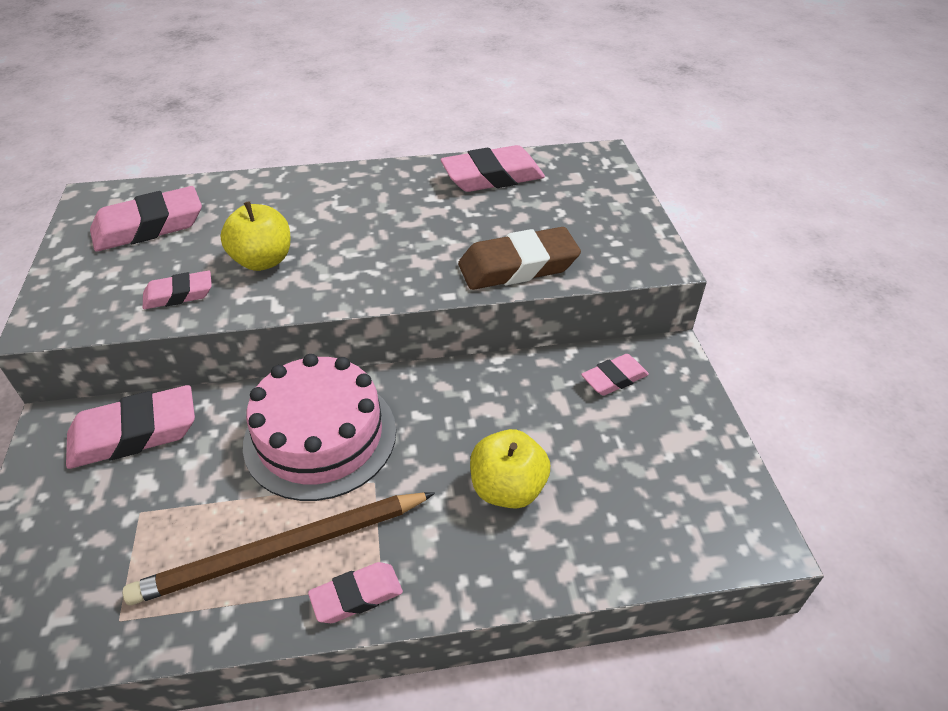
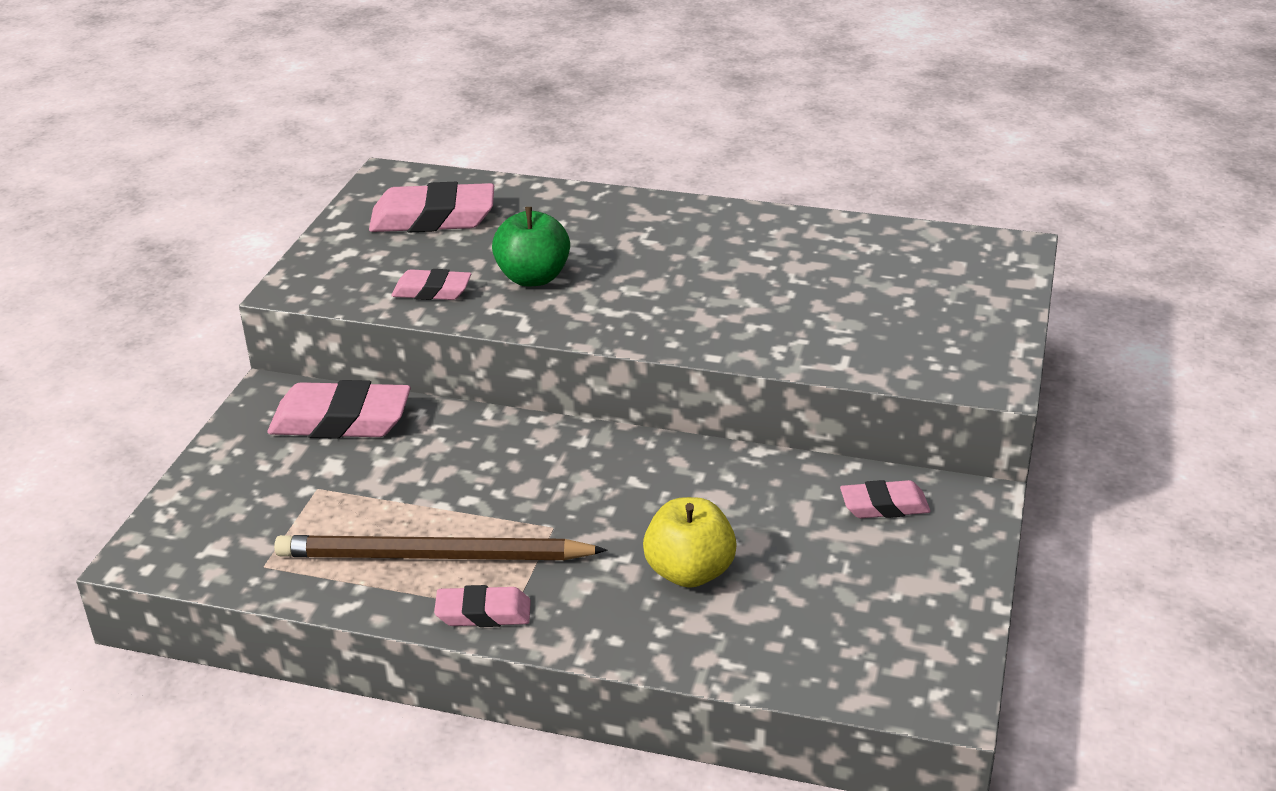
camera: 25 degrees right, 10 degrees down
yellow apple [220,201,290,271] -> green apple [492,207,570,286]
pink cake [243,354,396,501] -> none
pink eraser [441,145,545,192] -> none
brown eraser [458,227,581,290] -> none

